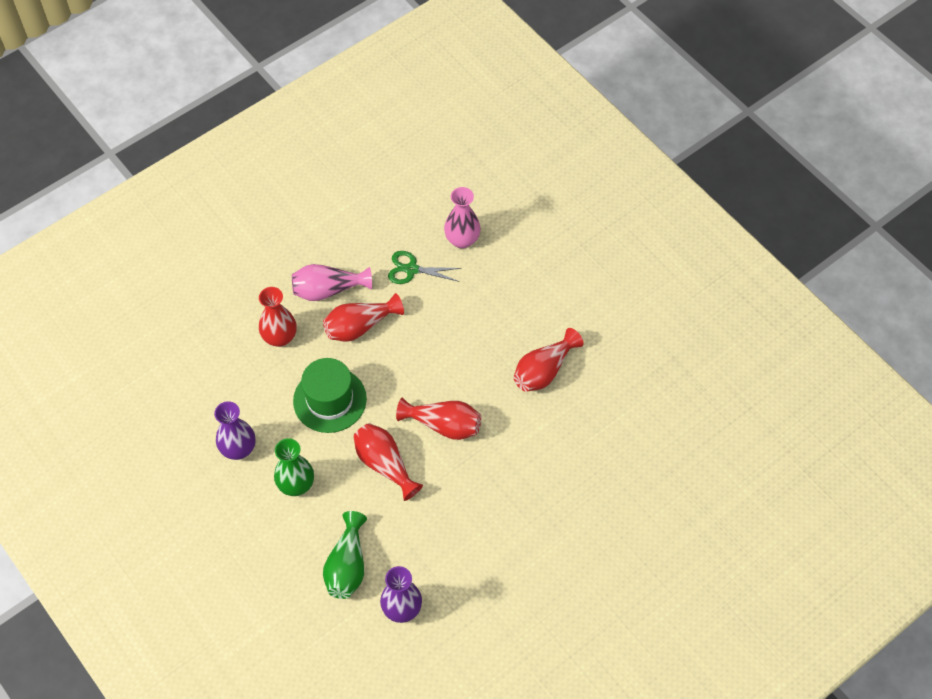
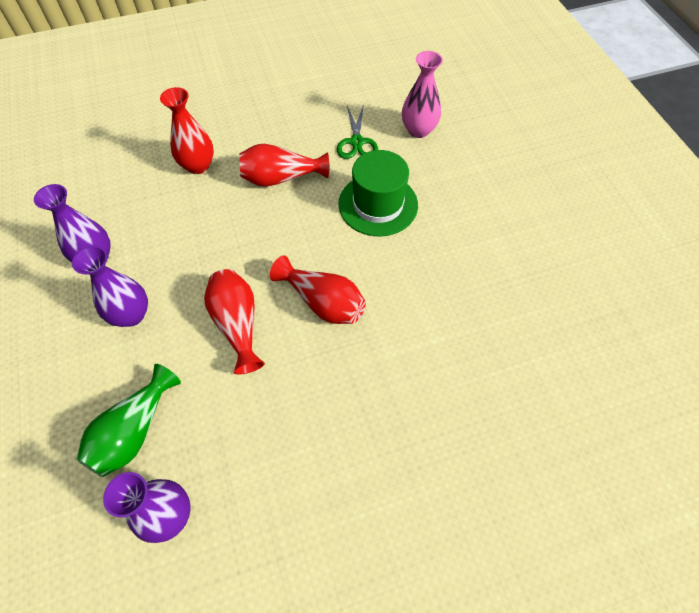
camera: 20 degrees right, 0 degrees up
green vase [274,438,314,496] -> purple vase [72,246,148,327]
pink vase [292,264,372,301] -> none
green hat [293,358,367,433] -> green hat moved to [338,150,418,236]
green scissors [388,251,462,284] -> green scissors turned 120 degrees counterclockwise [337,105,378,159]
red vase [514,328,584,392] -> none

